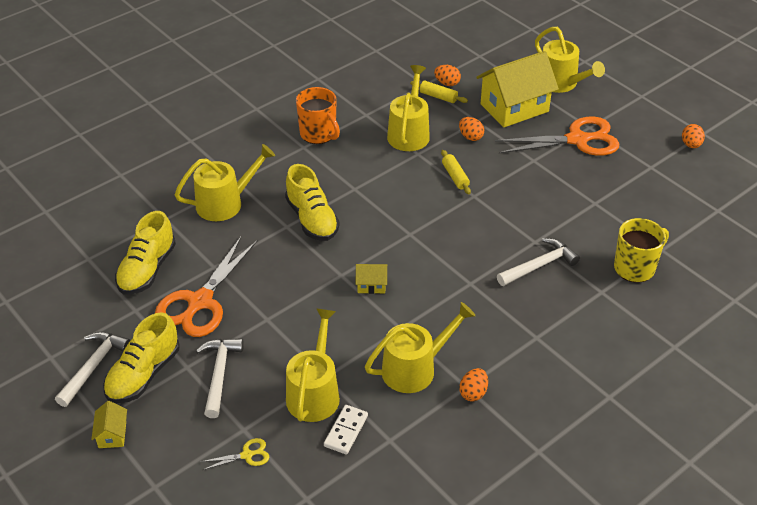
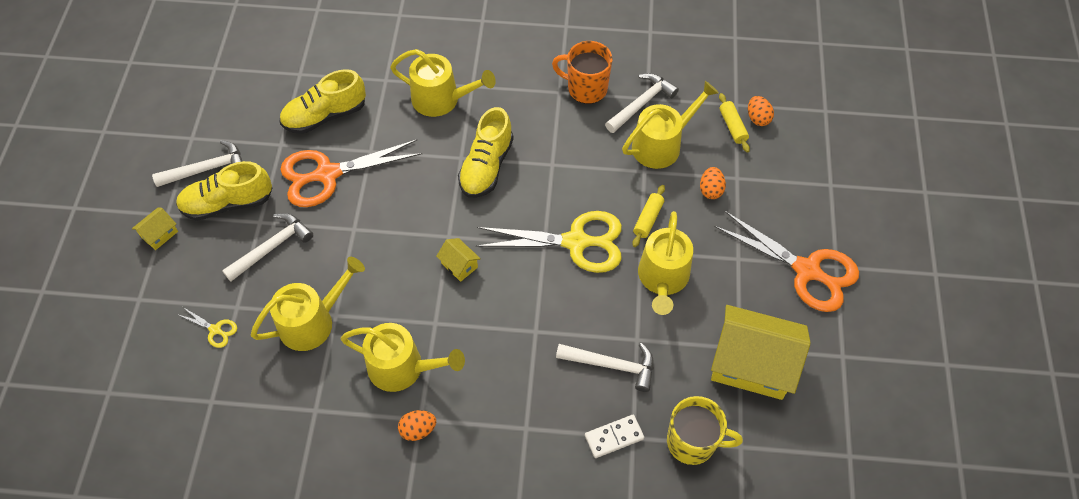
camera: 45 degrees right, 15 degrees up
orange mug [296,87,340,144] -> orange mug turned 105 degrees clockwise [552,41,613,104]
white domino [324,405,368,455] -> white domino moved to [585,415,644,458]
yellow house [476,51,559,127] -> yellow house moved to [711,305,811,400]
yellow watering can [535,27,605,93] -> yellow watering can moved to [638,211,693,315]
orange egg [682,124,705,148] -> none
none -> yellow scissors [476,211,622,273]
none -> white hammer [605,73,679,133]

